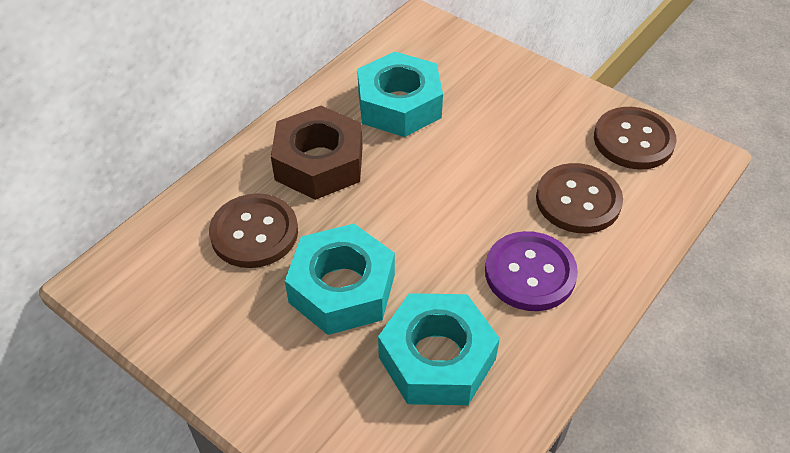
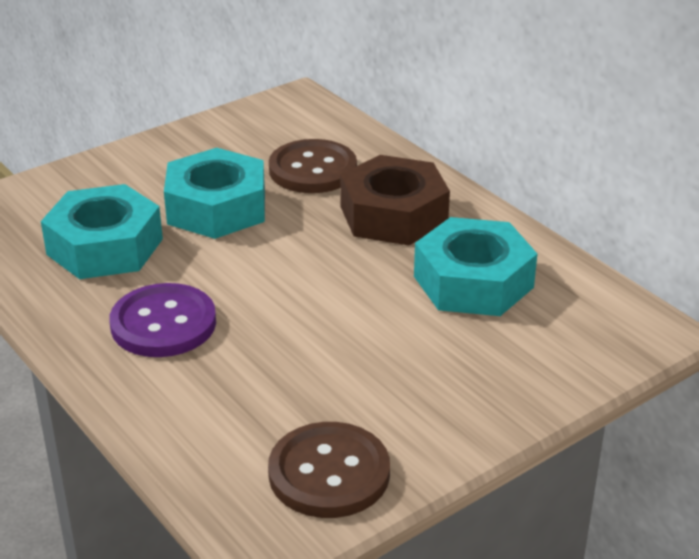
camera: 105 degrees right, 15 degrees down
brown button [536,163,623,233] -> none

